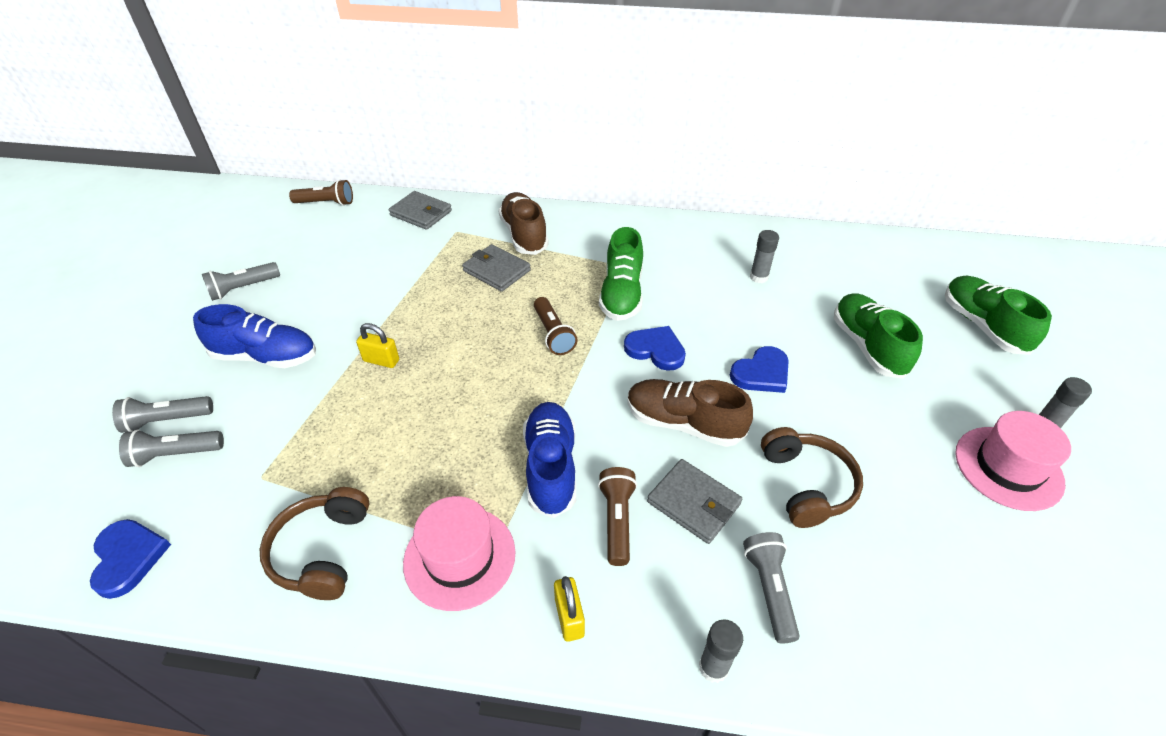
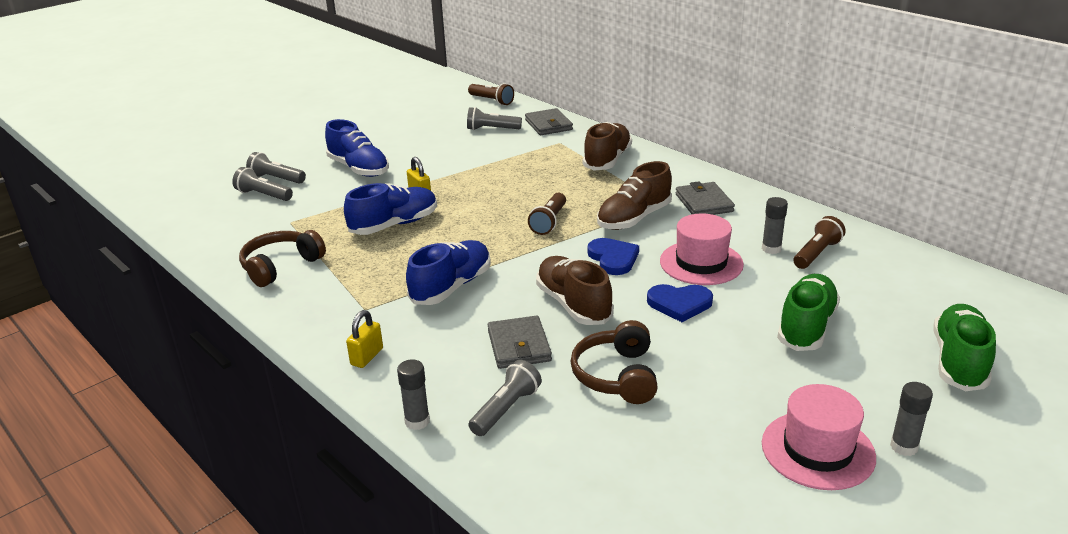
camera: 40 degrees right, 15 degrees down
blue heart [90,519,171,599] -> none
grey flashlight [202,262,280,301] -> grey flashlight moved to [467,107,522,130]
pink hat [403,496,516,611] -> pink hat moved to [660,214,744,285]
grey wallet [462,244,531,292] -> grey wallet moved to [676,181,735,215]
brown flashlight [598,467,637,566] -> brown flashlight moved to [794,216,846,269]
green shoe [599,227,643,321] -> brown shoe [597,161,672,230]
brown headphones [761,427,863,528] -> brown headphones turned 150 degrees clockwise [571,320,658,404]
none -> blue shoe [344,183,437,235]

